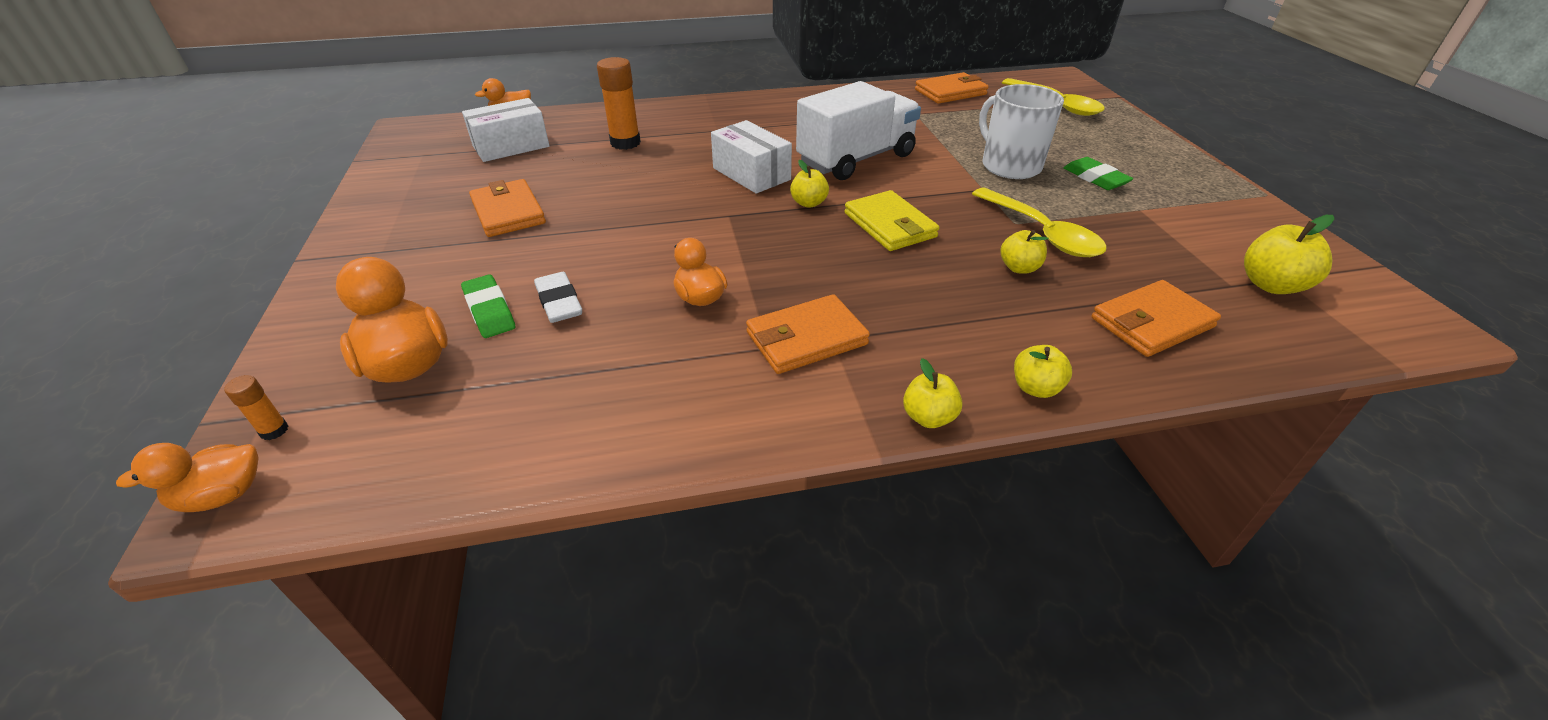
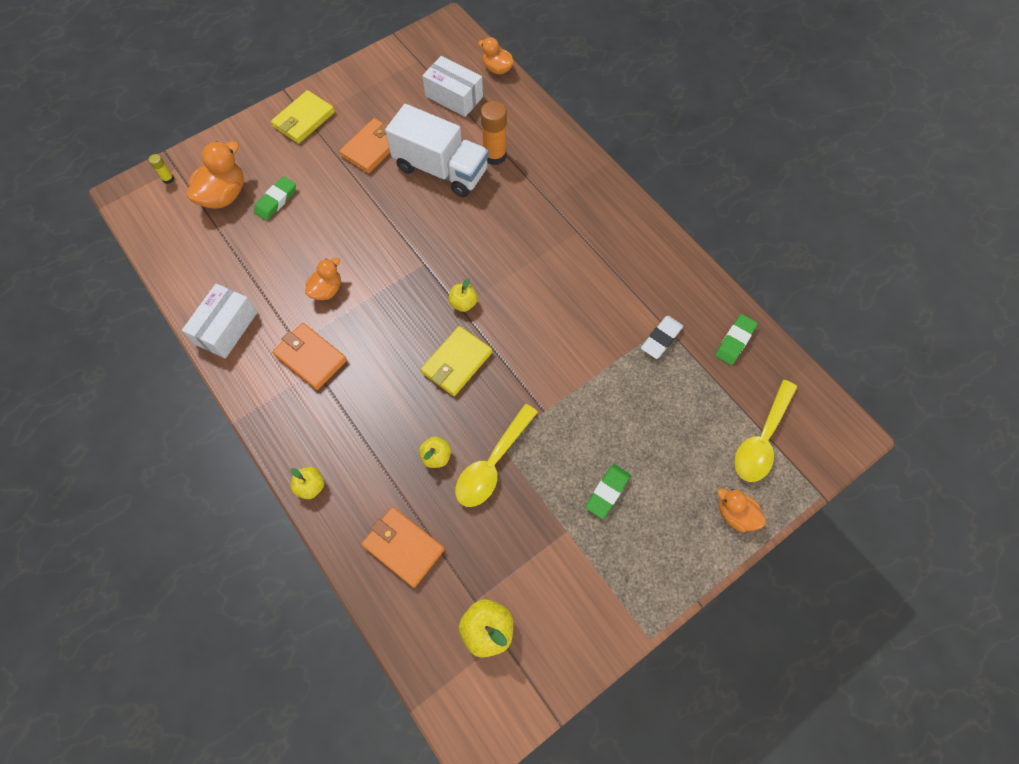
camera: 65 degrees right, 25 degrees up
orange duck [116,443,259,512] -> orange duck moved to [717,488,766,532]
orange glue stick [224,375,288,440] -> yellow glue stick [149,154,174,184]
white eraser [534,272,582,323] -> white eraser moved to [641,316,683,359]
white box [711,120,792,194] -> white box moved to [182,283,258,359]
white truck [796,81,921,180] -> white truck moved to [385,104,489,197]
yellow apple [903,358,963,428] -> none
orange wallet [915,72,989,104] -> green eraser [715,314,758,365]
white mug [979,84,1064,179] -> none
none -> yellow wallet [271,90,335,144]

